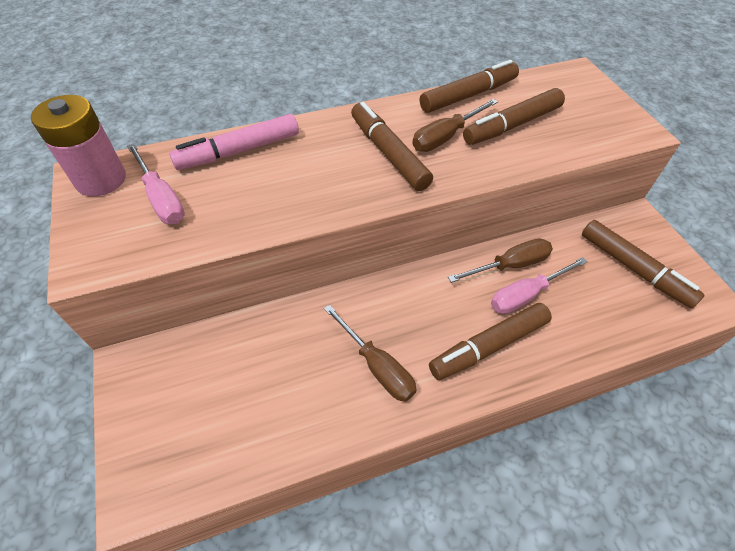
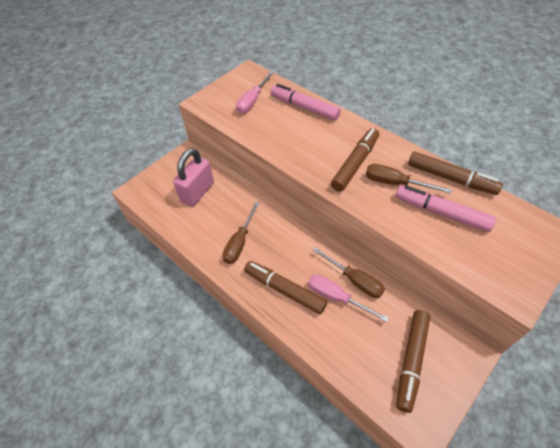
camera: 65 degrees right, 0 degrees up
pink battery [31,95,126,196] -> none
brown marker [463,88,565,145] -> pink marker [395,185,496,232]
none -> pink padlock [173,148,214,207]

